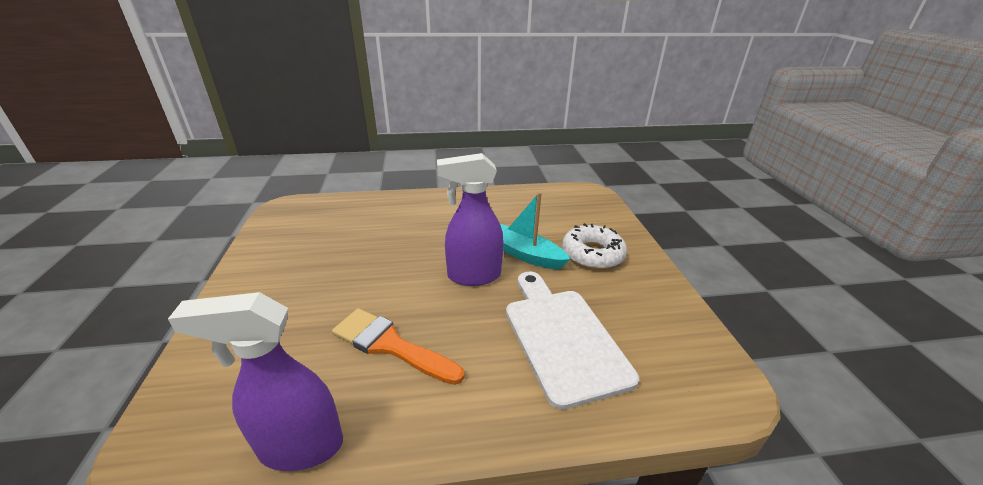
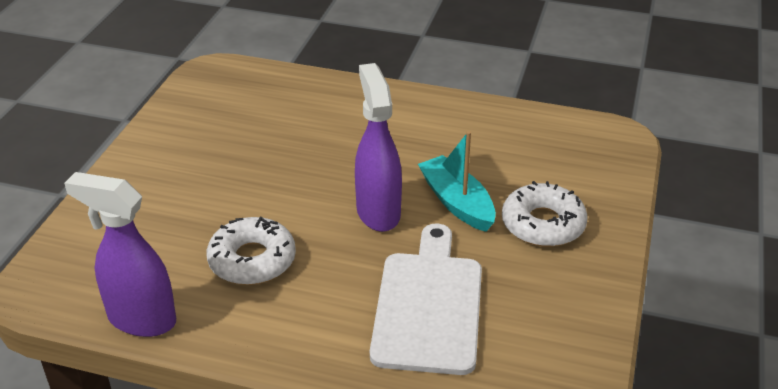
camera: 25 degrees right, 5 degrees up
orange brush [332,308,464,385] -> white donut [207,217,296,285]
purple spray bottle [437,153,504,286] -> purple spray bottle turned 60 degrees clockwise [355,63,402,232]

